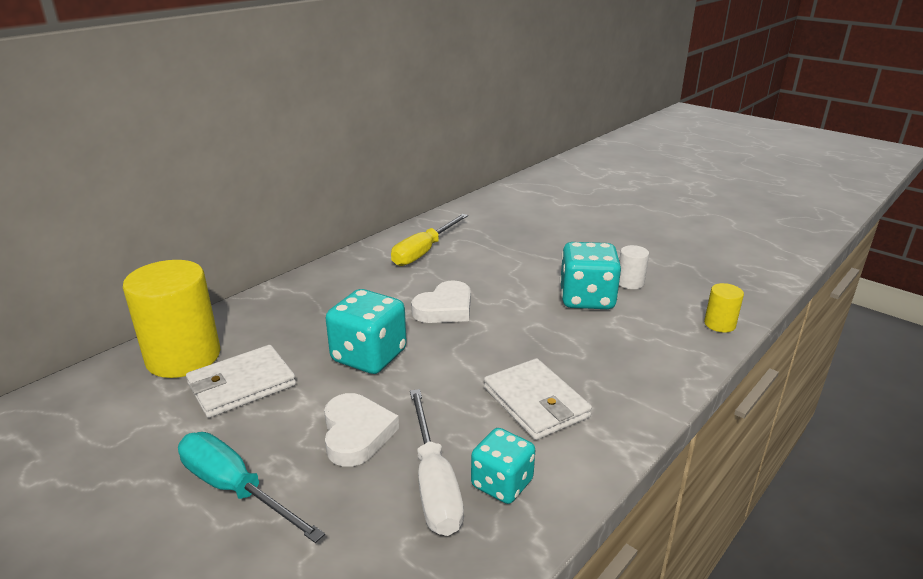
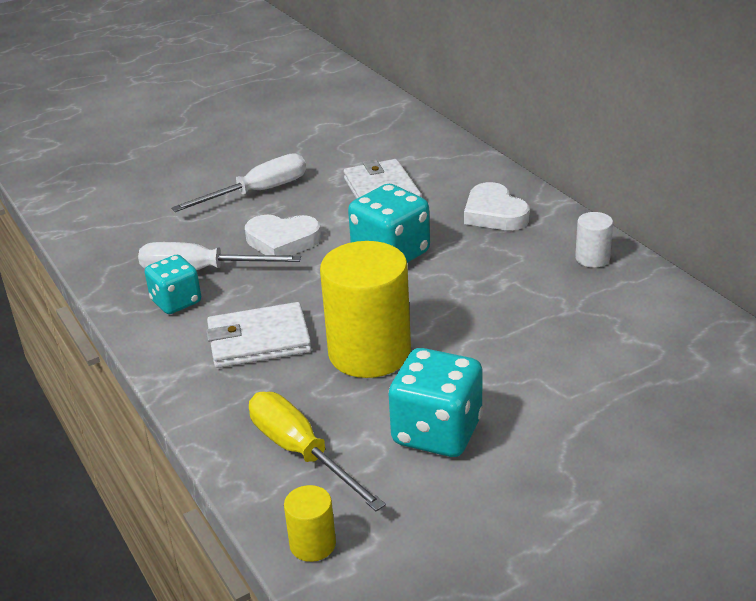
camera: 110 degrees right, 5 degrees up
yellow cylinder [123,260,220,378] -> yellow cylinder moved to [320,241,411,378]
turquoise screwdriver [178,432,325,543] -> white screwdriver [171,153,306,212]
yellow screwdriver [391,214,468,266] -> yellow screwdriver moved to [249,392,386,511]
white heart [411,280,471,323] -> white heart moved to [464,182,529,230]
white cylinder [619,245,649,289] -> white cylinder moved to [575,212,613,268]

